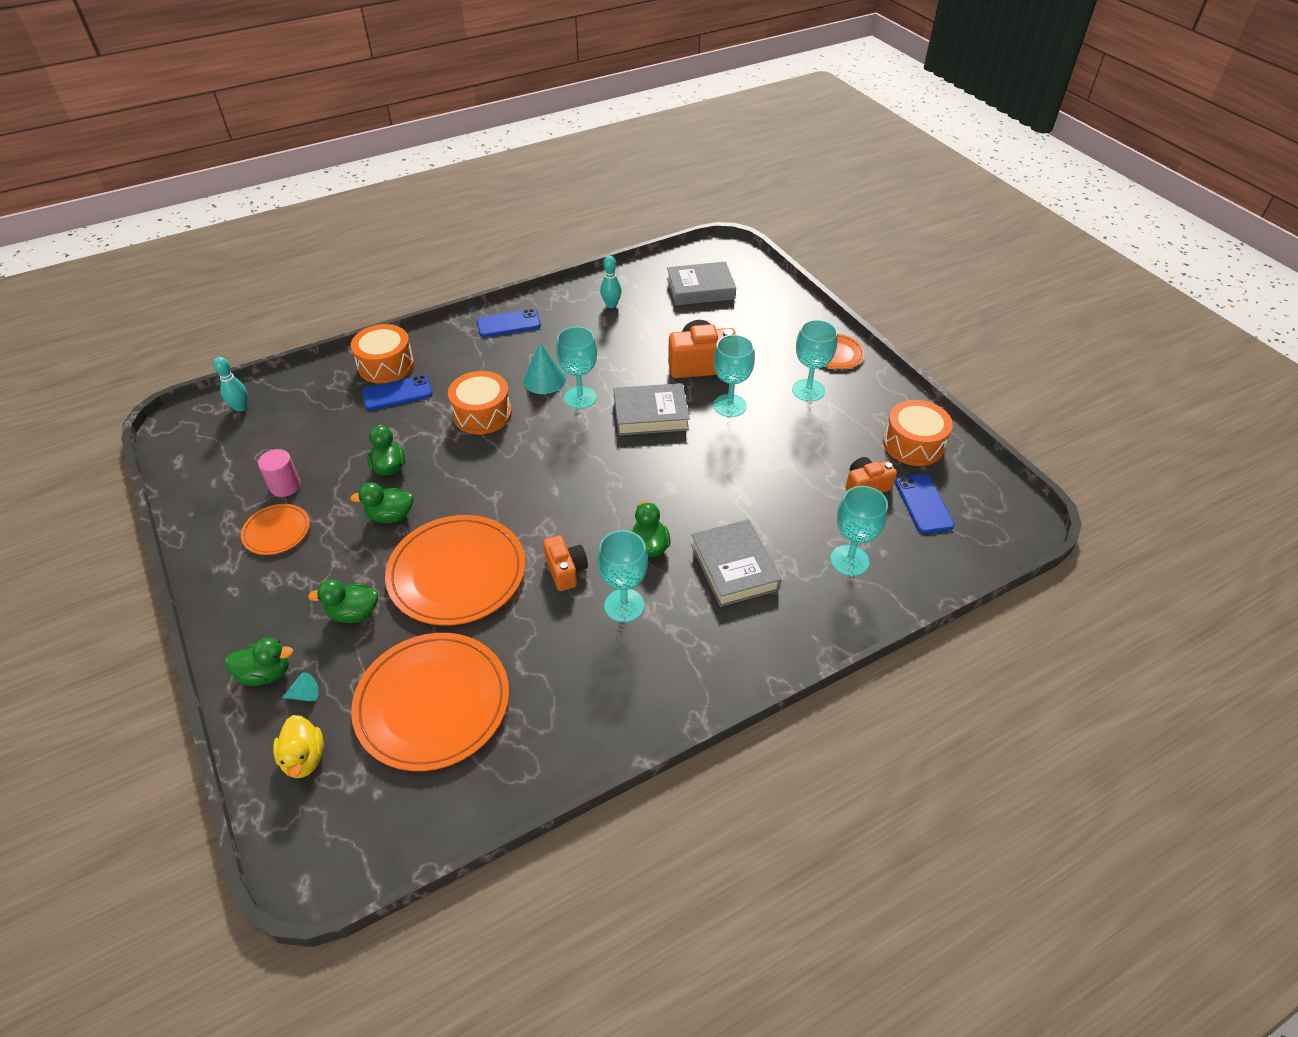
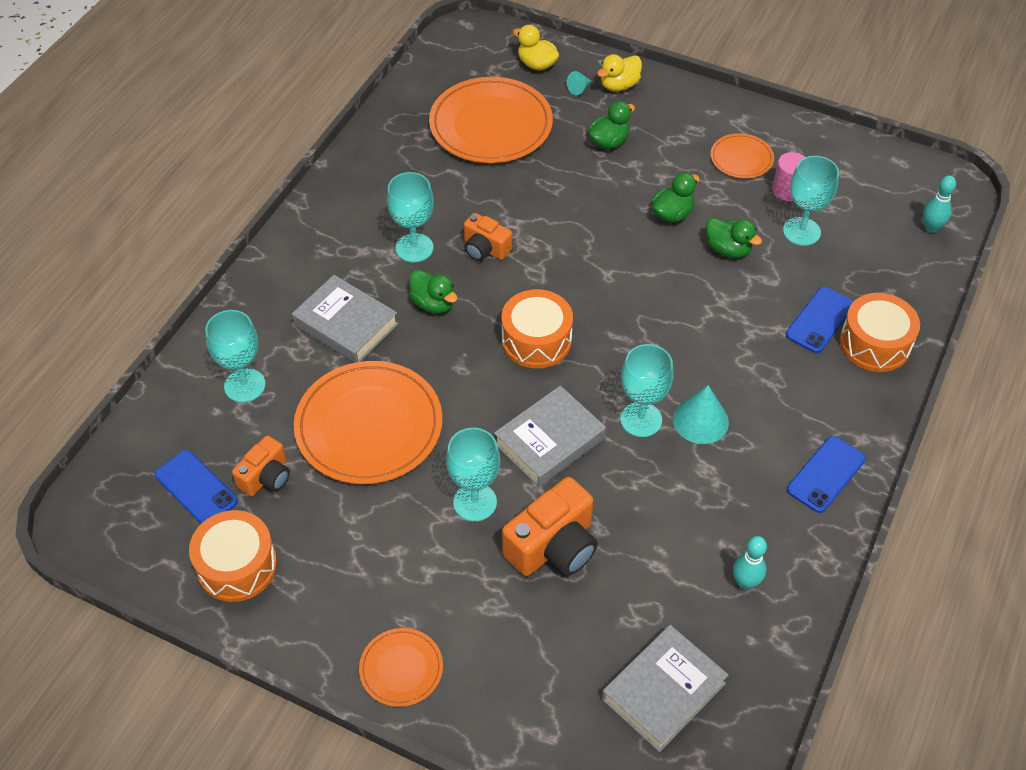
camera: 145 degrees right, 5 degrees up
green duck [225,638,293,686] -> yellow duck [597,54,642,91]
orange plate [385,515,525,626] -> orange plate moved to [294,361,442,484]
orange drum [448,371,512,434] -> orange drum moved to [502,289,573,368]
turquoise goblet [792,320,838,402] -> turquoise goblet moved to [783,156,839,246]

